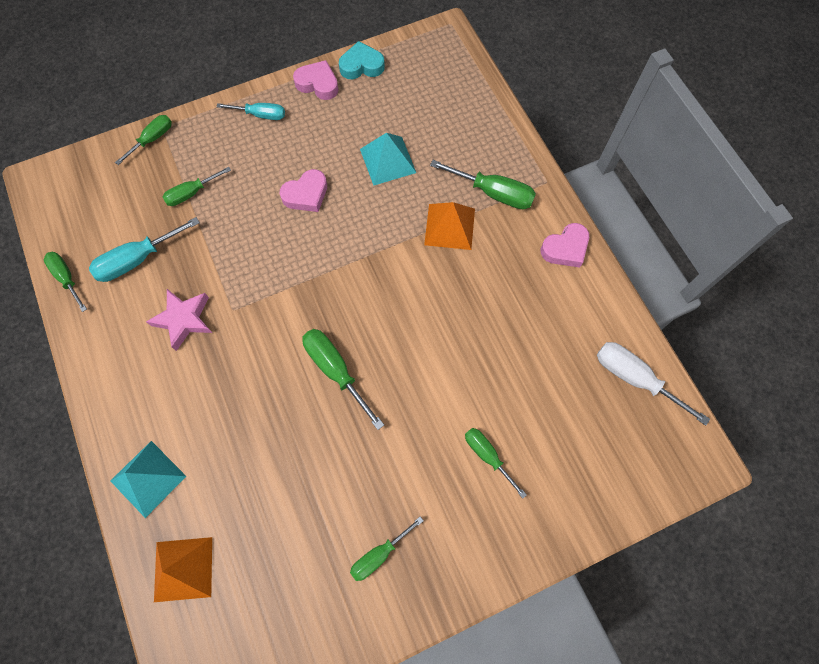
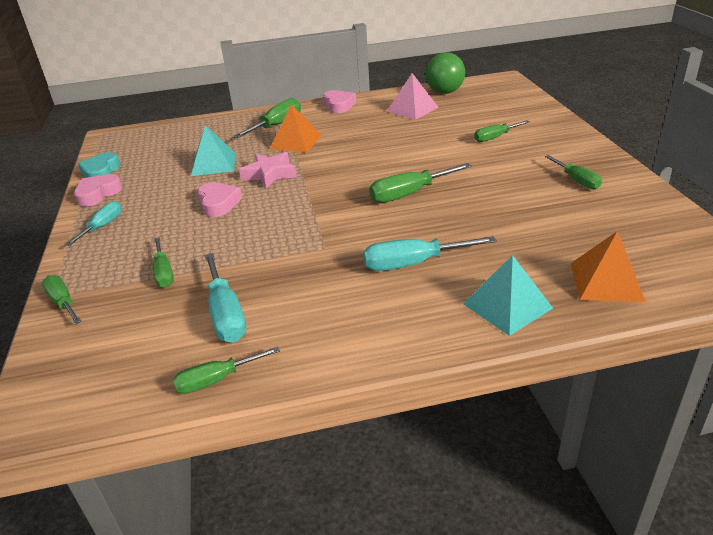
camera: 75 degrees left, 35 degrees down
pink star [146,289,212,351] -> pink star moved to [239,152,297,188]
white screwdriver [597,342,710,426] -> green ball [426,52,465,94]
none -> turquoise screwdriver [363,236,497,271]
none -> pink pyramid [387,73,439,120]

